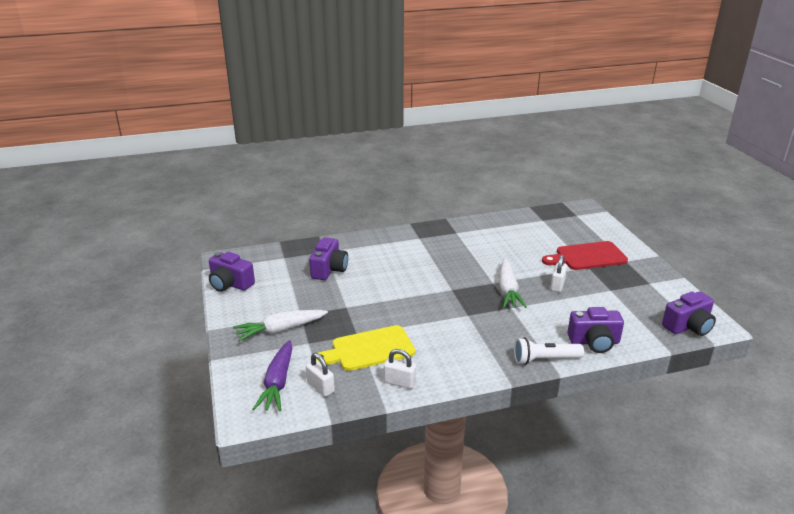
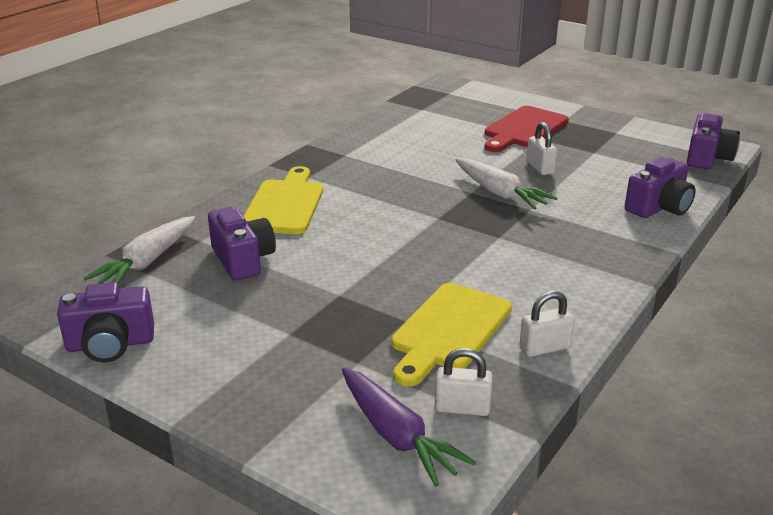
camera: 40 degrees left, 0 degrees up
white carrot [233,310,328,341] -> white carrot moved to [84,216,195,284]
white flashlight [514,337,584,365] -> none
none -> yellow cutting board [244,166,323,234]

